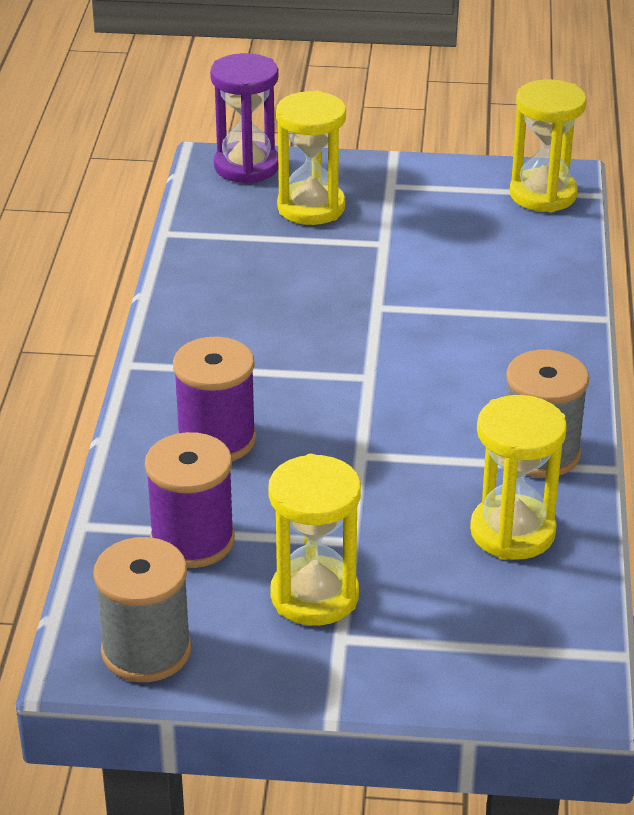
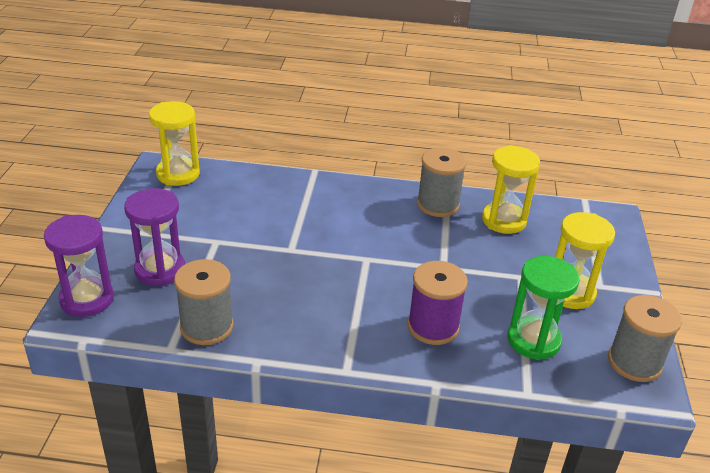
camera: 90 degrees left, 0 degrees up
purple spool [145,432,235,568] -> green hourglass [508,256,580,360]
yellow hourglass [276,90,346,225] -> purple hourglass [124,188,185,286]
none -> grey spool [174,259,233,345]

